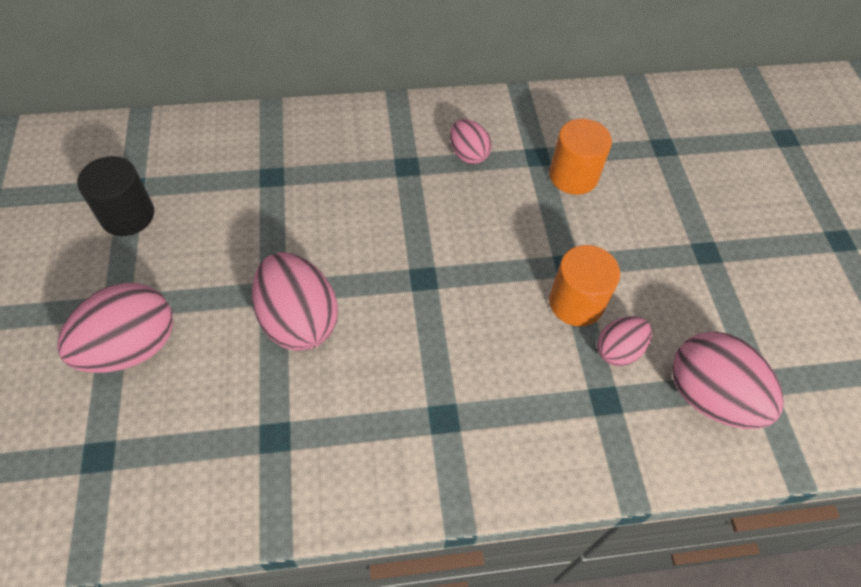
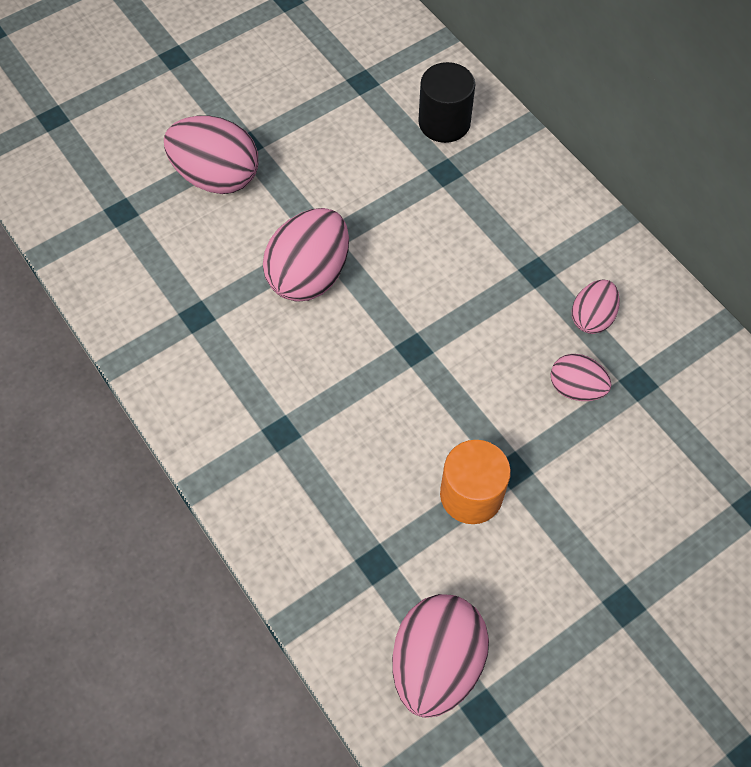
camera: 65 degrees right, 5 degrees up
black cylinder [77,156,154,236] -> black cylinder moved to [418,62,475,143]
orange cylinder [549,119,612,195] -> none
pink egg [597,316,652,366] -> pink egg moved to [551,354,612,401]

